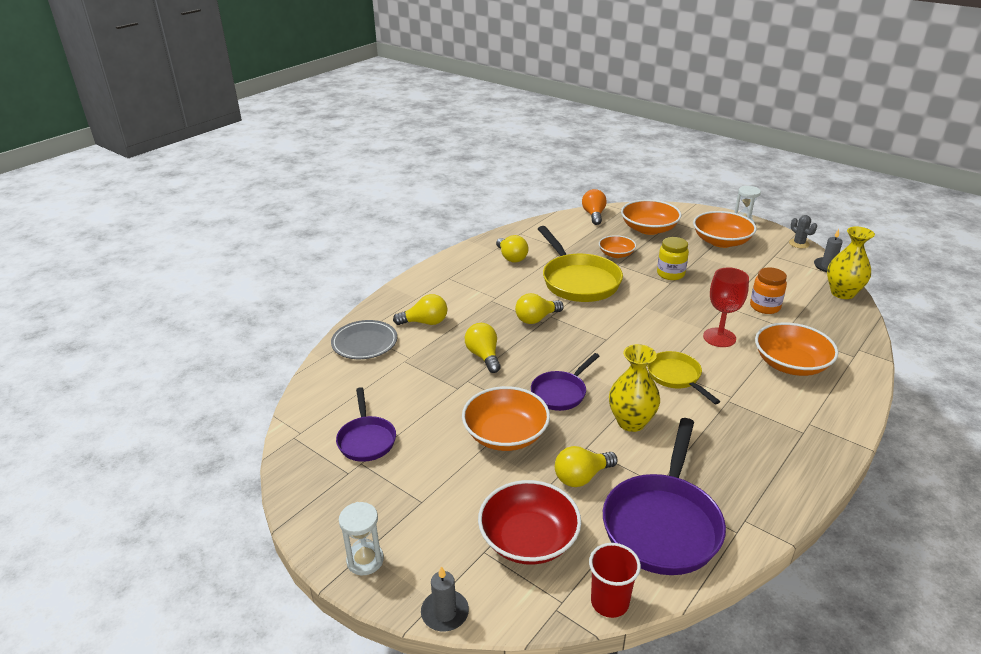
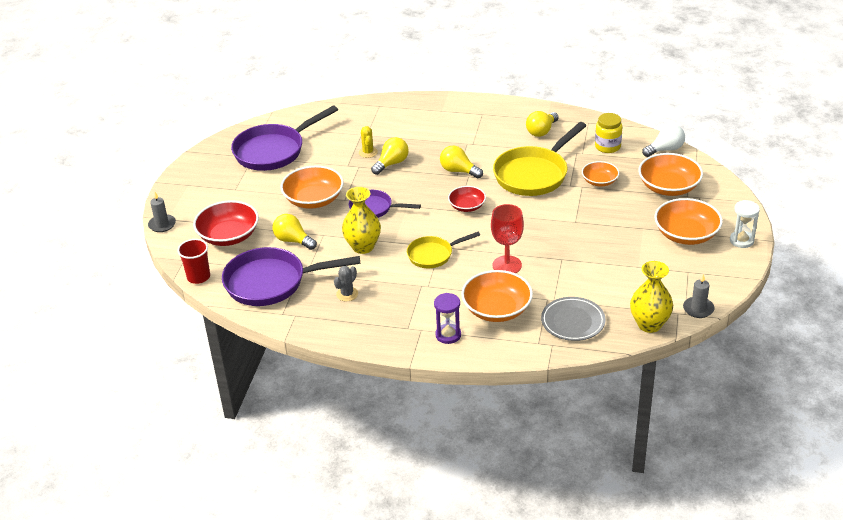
camera: 65 degrees right, 5 degrees up
grey plate [331,320,397,359] -> grey plate moved to [541,297,606,341]
purple pan [336,387,396,462] -> purple pan [231,105,338,171], size x1.76
white hourglass [339,502,384,575] -> none
yellow light bulb [393,294,447,325] -> none
orange light bulb [582,189,607,225] -> white light bulb [642,124,685,157]
yellow pan [647,351,720,404] -> yellow pan turned 150 degrees counterclockwise [407,232,480,268]
yellow jar [657,237,689,280] -> yellow jar moved to [595,113,622,153]
orange jar [750,267,787,314] -> none
grey cactus [789,215,817,248] -> grey cactus moved to [334,266,358,301]
none -> yellow cactus [359,126,378,158]
none -> purple hourglass [434,293,461,344]
none -> red bowl [448,186,486,212]

